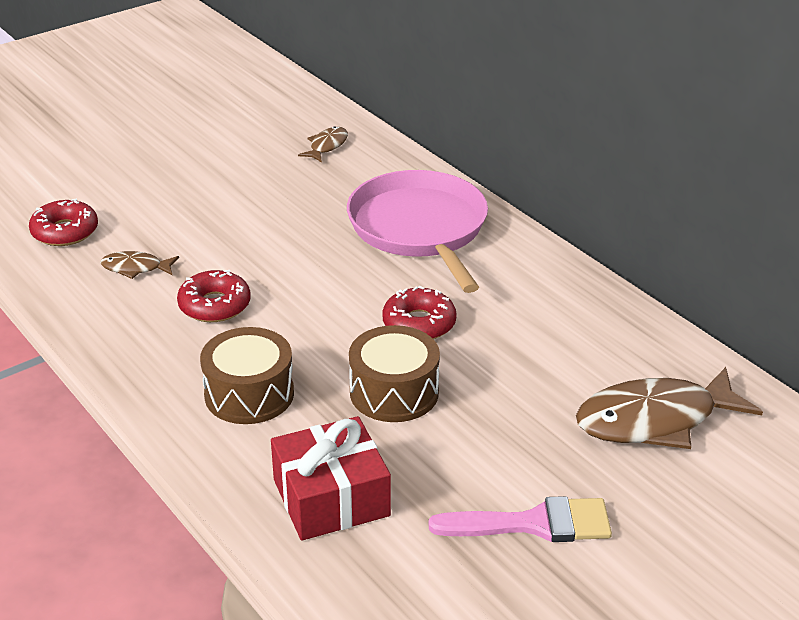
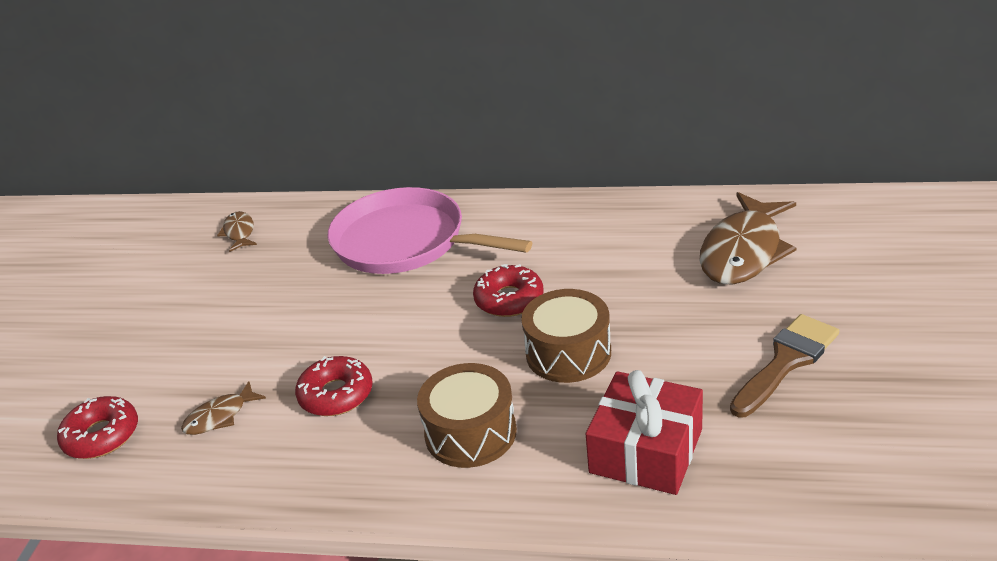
camera: 40 degrees left, 0 degrees up
pink brush [429,496,612,542] -> brown brush [730,314,839,418]

